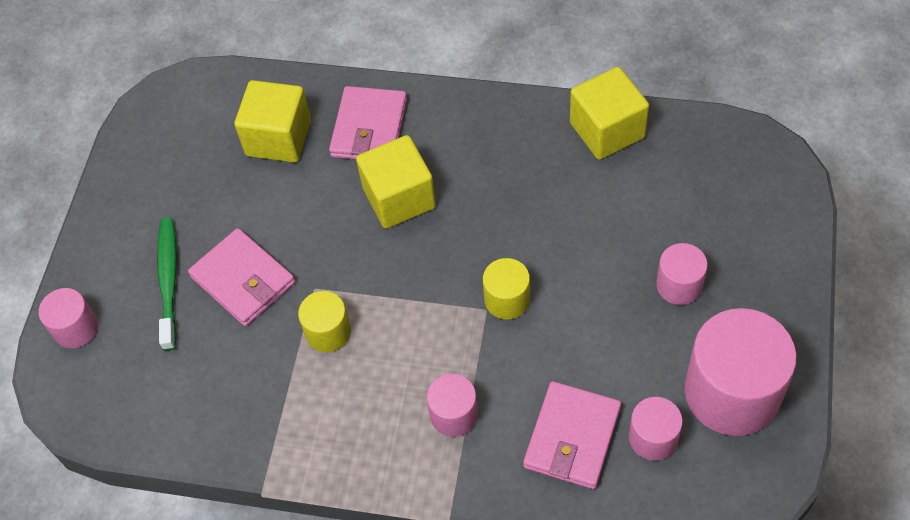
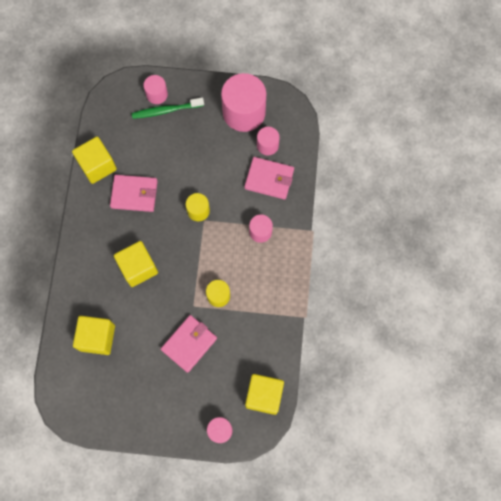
camera: 100 degrees left, 15 degrees up
green toothbrush [157,218,177,351] -> green toothbrush moved to [132,97,204,119]
pink wallet [329,86,407,160] -> pink wallet moved to [110,175,158,212]
pink cylinder [656,243,708,305] -> pink cylinder moved to [143,75,168,104]
none -> yellow cube [245,374,284,415]

